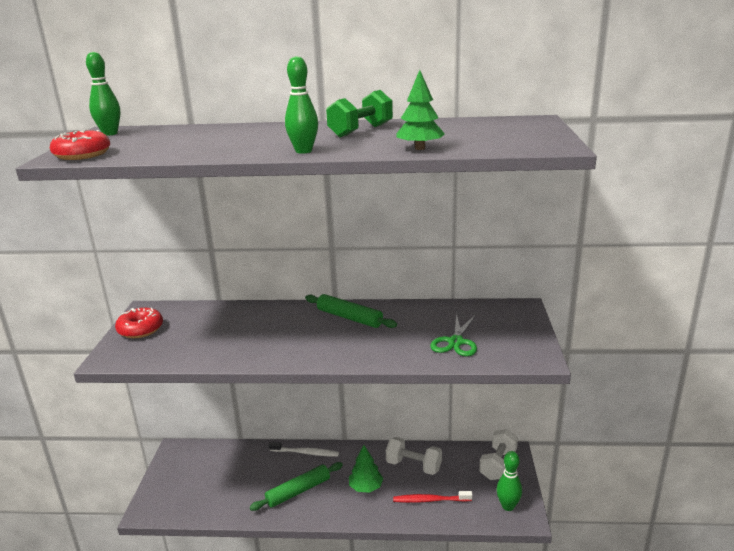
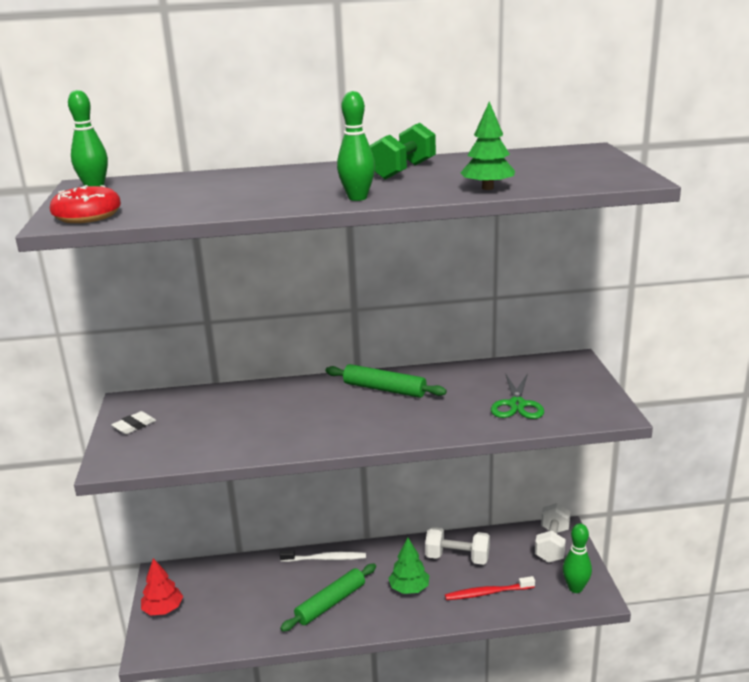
camera: 10 degrees left, 0 degrees up
red donut [115,308,163,338] -> white eraser [111,411,156,434]
none -> red tree [141,558,183,615]

